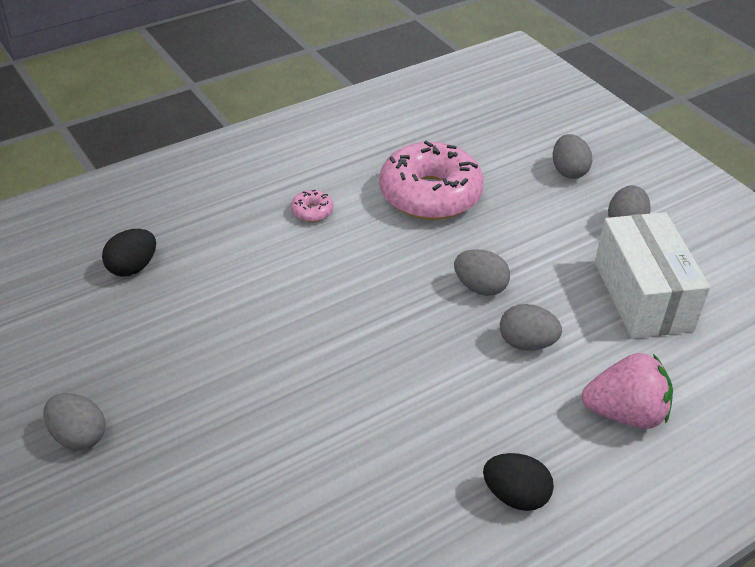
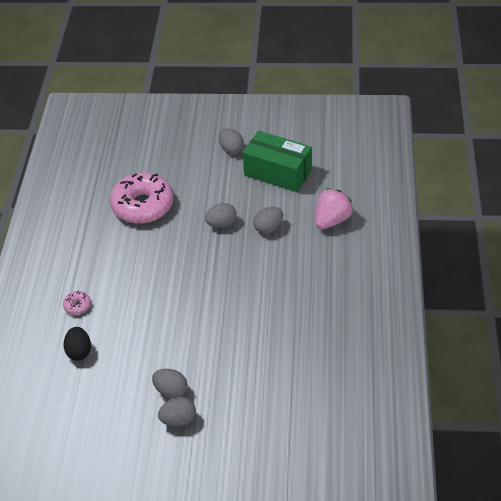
camera: 50 degrees left, 5 degrees up
pink donut [291,190,334,222] -> pink donut moved to [63,291,91,315]
black egg [483,453,554,511] -> none
grey egg [553,134,592,179] -> grey egg moved to [152,369,187,399]
white box [595,212,710,338] -> green box [243,131,312,192]

